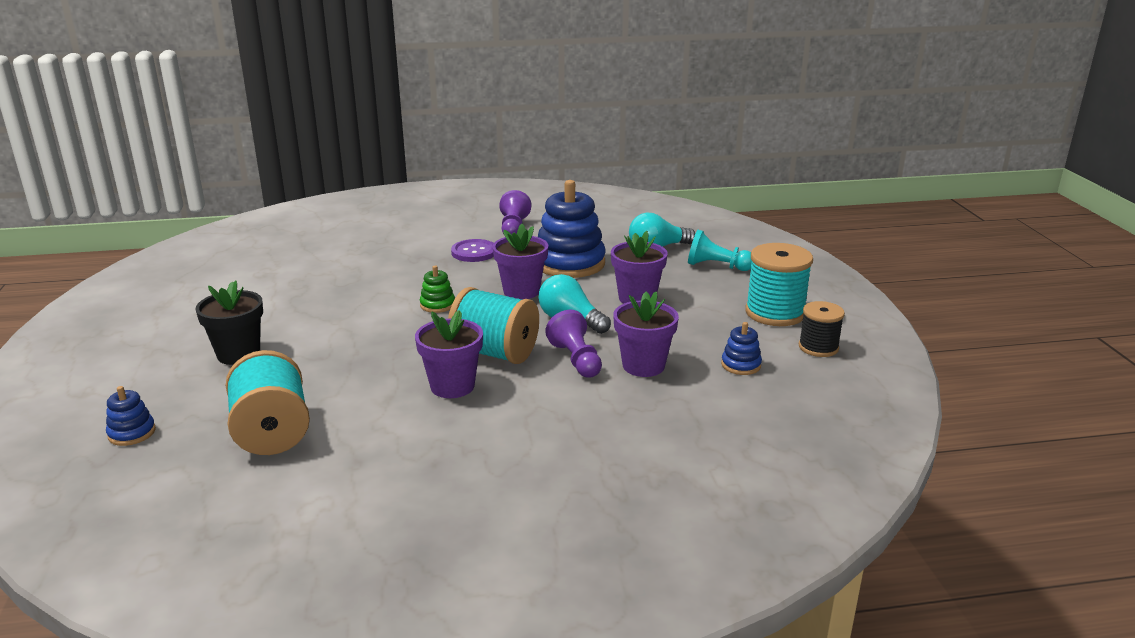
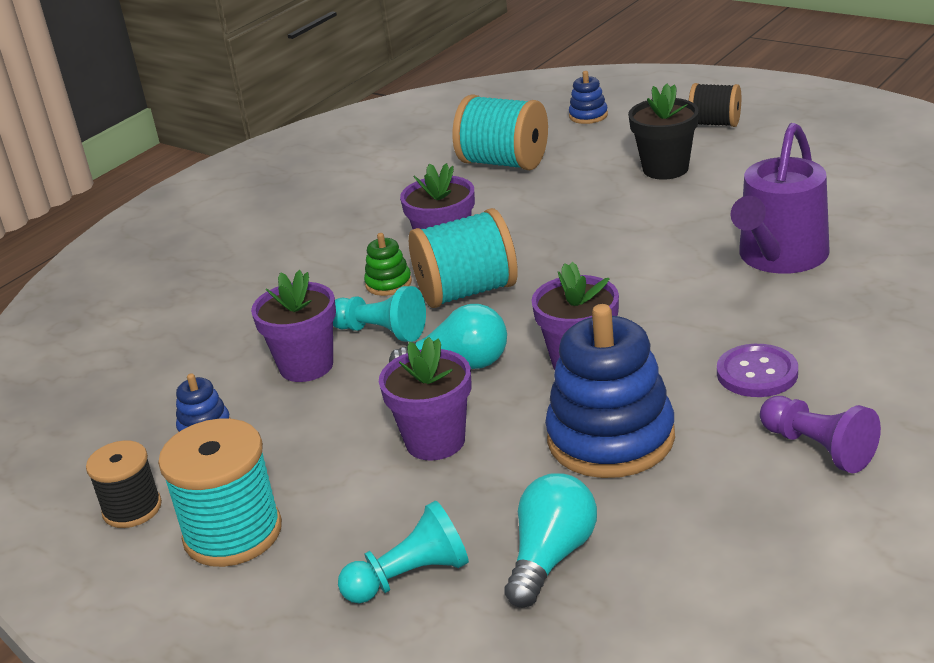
camera: 140 degrees right, 5 degrees up
green stacking toy [420,266,455,313] -> green stacking toy moved to [364,233,412,296]
purple pawn [545,310,602,378] -> turquoise pawn [333,286,426,342]
none -> black spool [689,83,741,127]
none -> purple watering can [731,123,830,274]

